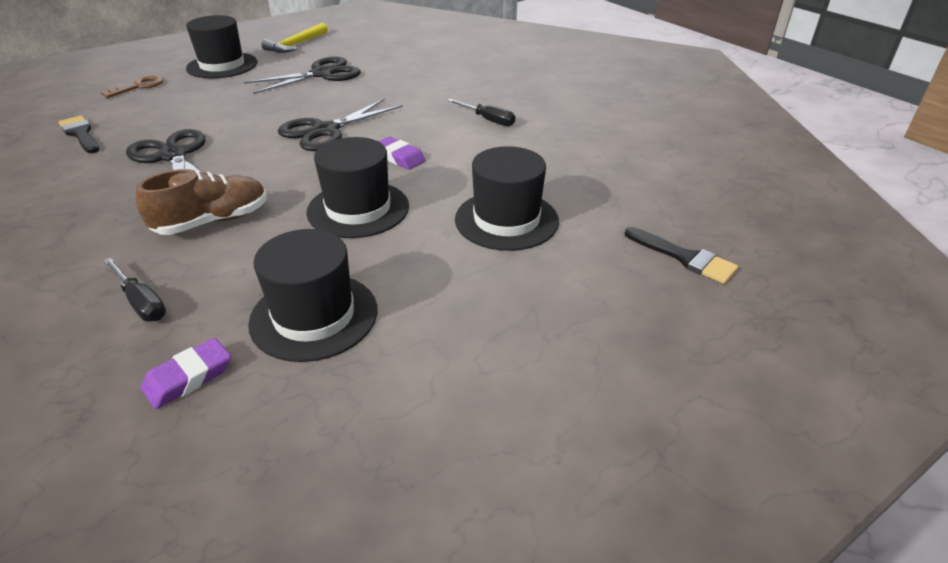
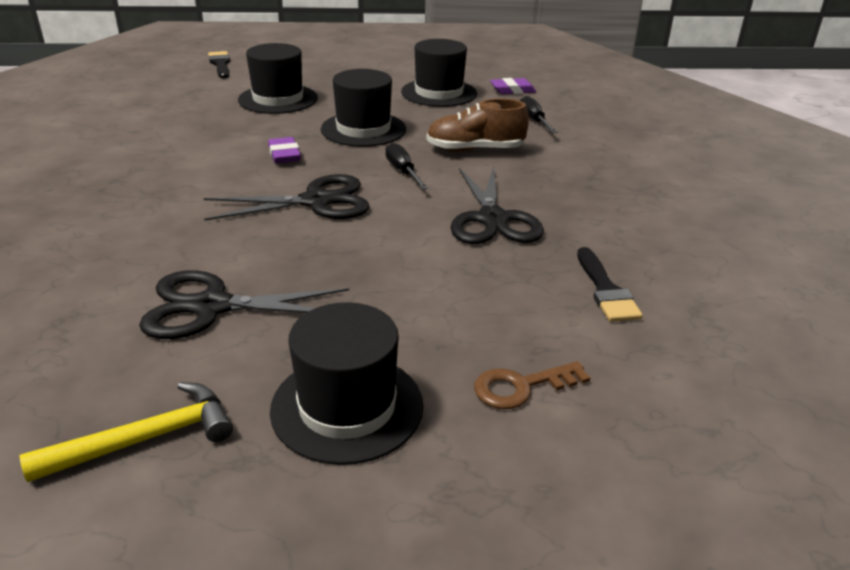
camera: 150 degrees left, 5 degrees down
black screwdriver [447,99,515,126] -> black screwdriver moved to [385,143,428,189]

